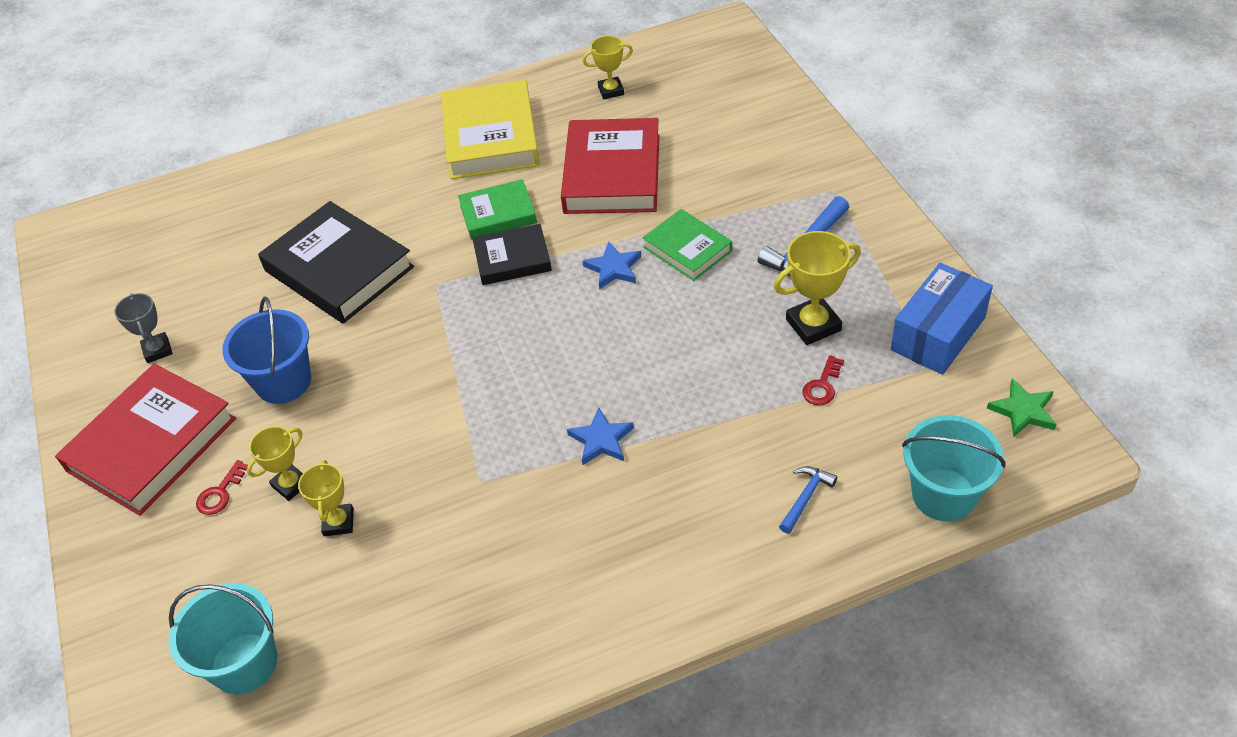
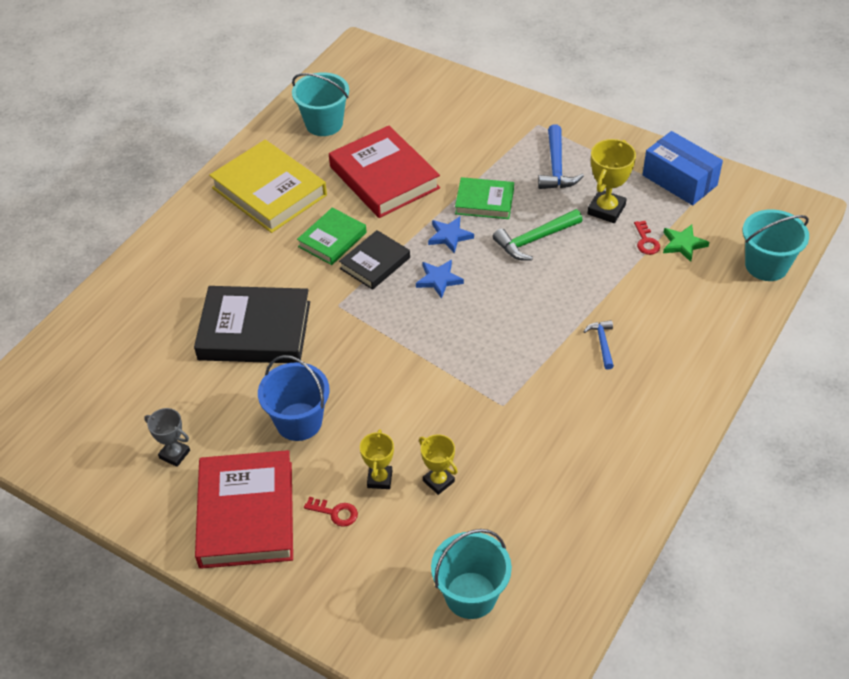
camera: 40 degrees left, 0 degrees up
red key [196,460,248,515] -> red key turned 60 degrees counterclockwise [304,496,358,527]
blue star [567,407,634,465] -> blue star moved to [416,260,464,299]
yellow trophy [583,36,633,99] -> turquoise bucket [292,72,349,136]
blue hammer [779,466,837,534] -> blue hammer moved to [583,320,614,370]
blue box [891,263,993,375] -> blue box turned 45 degrees counterclockwise [642,131,723,205]
green star [987,379,1057,437] -> green star moved to [663,225,709,262]
none -> green hammer [493,209,583,261]

